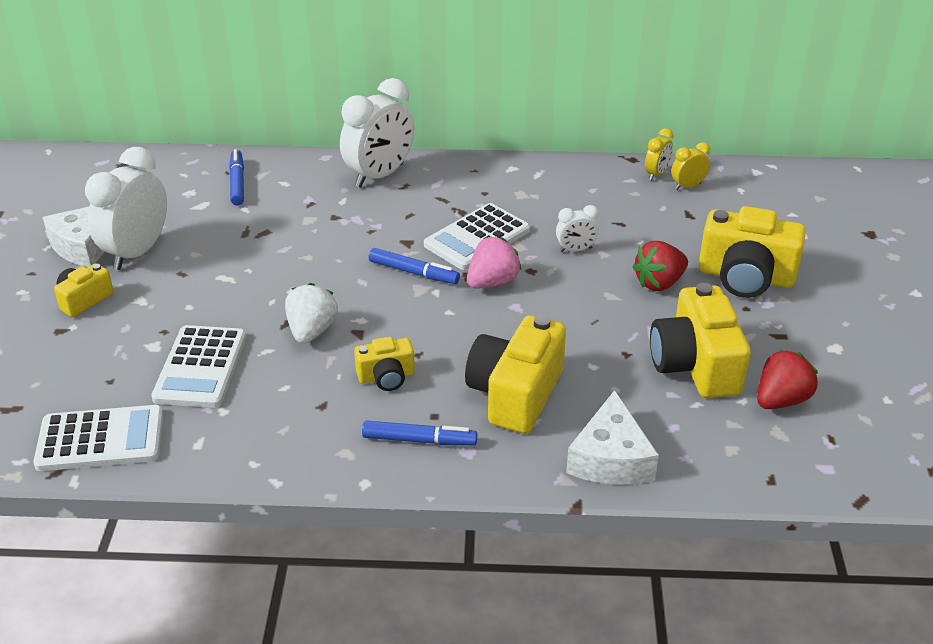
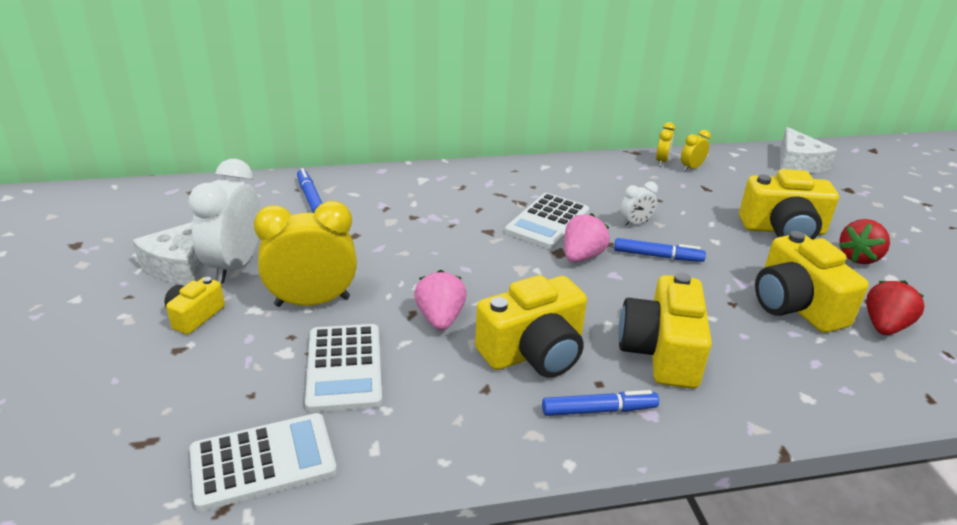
camera: 15 degrees left, 5 degrees down
white strawberry [285,283,338,344] -> pink strawberry [414,270,467,331]
white clock [340,78,414,187] -> none
yellow camera [354,337,415,391] -> yellow camera [475,275,587,378], size x1.86
blue marker [369,248,460,284] -> blue marker moved to [614,238,706,262]
white cheese [566,390,659,485] -> white cheese moved to [780,127,837,173]
red strawberry [632,241,688,291] -> red strawberry moved to [839,219,890,264]
none -> yellow clock [254,201,357,307]

